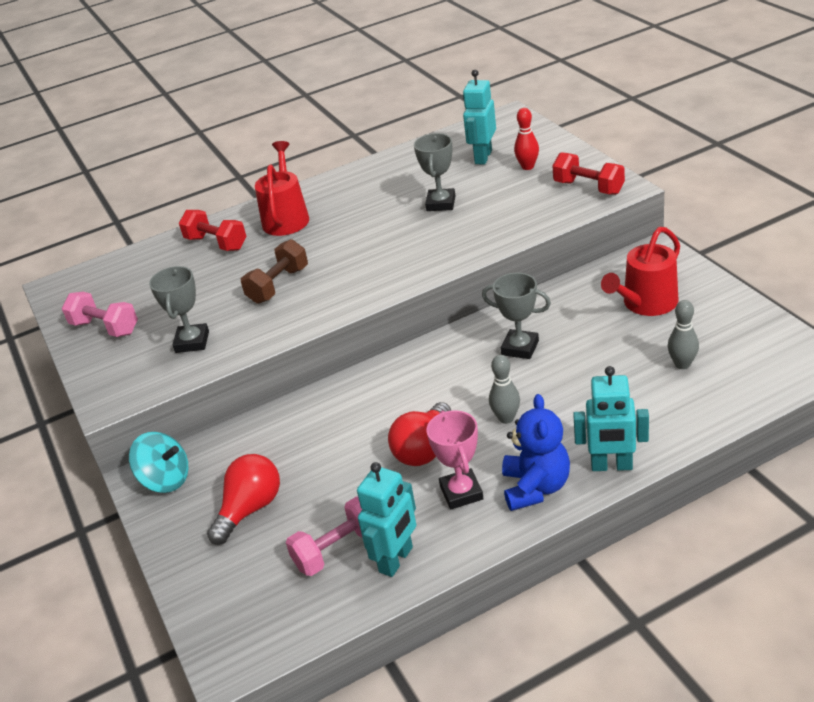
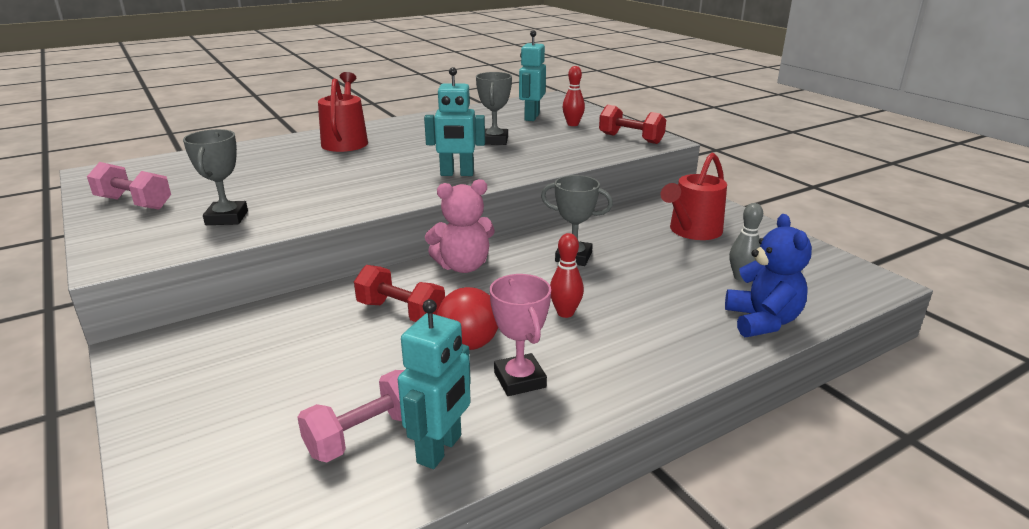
camera: 10 degrees left, 10 degrees down
turquoise spinning top [129,432,188,493] -> none
red dumbbell [179,210,247,251] -> red dumbbell moved to [354,265,445,322]
red light bulb [207,454,280,545] -> none
brown dumbbell [241,239,308,304] -> none
grey bowling pin [489,355,520,424] -> red bowling pin [550,233,584,318]
blue teddy bear [502,394,570,511] -> blue teddy bear moved to [725,214,812,337]
turquoise robot [573,366,649,471] -> turquoise robot moved to [424,67,485,176]
none -> pink teddy bear [425,179,495,273]

